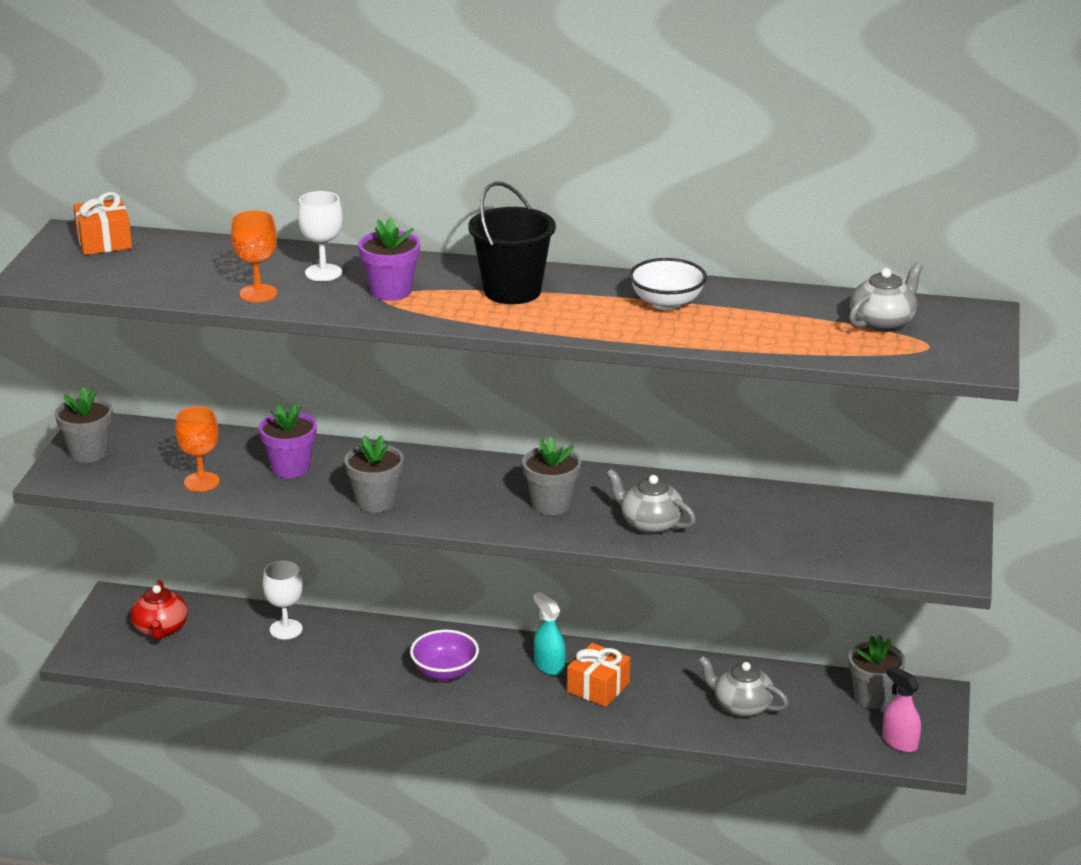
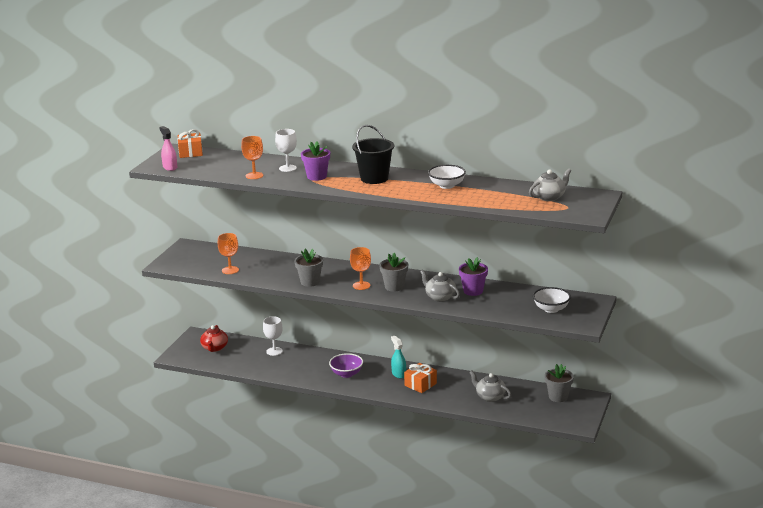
camera: 10 degrees right, 5 degrees down
grey flower pot [55,387,113,463] -> none
purple flower pot [259,403,317,478] -> purple flower pot moved to [459,257,488,296]
pink spray bottle [882,666,921,753] -> pink spray bottle moved to [159,126,177,171]
none -> orange goblet [350,247,371,290]
none -> white bowl [533,287,571,313]

